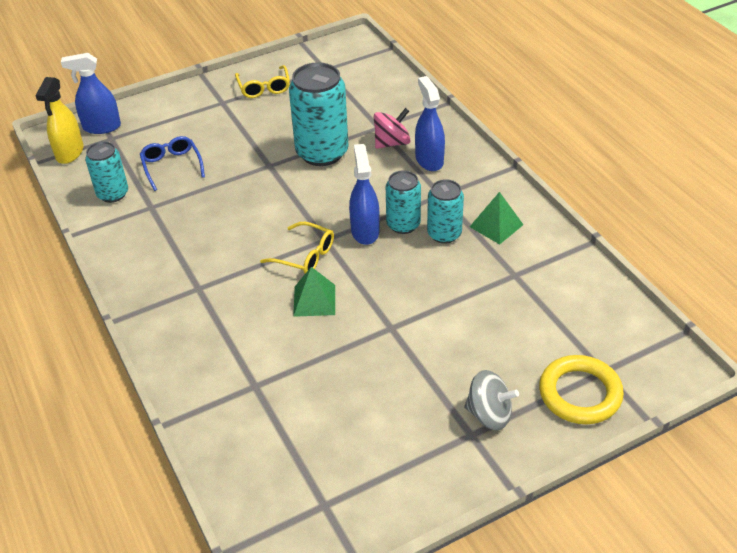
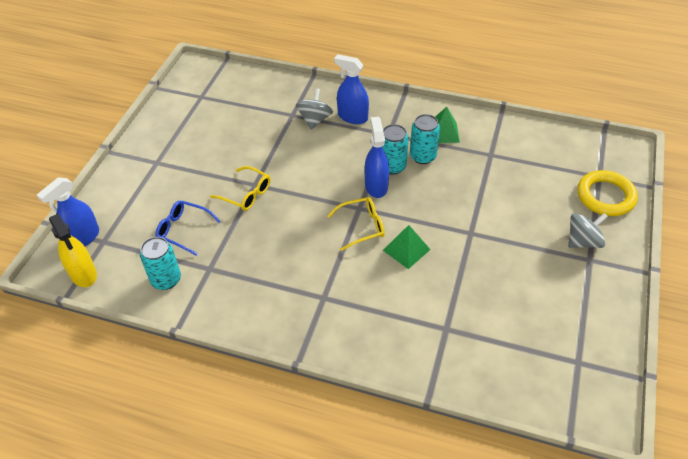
camera: 45 degrees left, 5 degrees up
yellow glasses [235,65,290,98] -> yellow glasses moved to [210,166,270,211]
turquoise can [289,62,349,166] -> none
blue spray bottle [349,144,380,245] -> blue spray bottle turned 45 degrees clockwise [365,117,389,198]
pink spinning top [374,108,411,149] -> grey spinning top [296,88,333,129]

